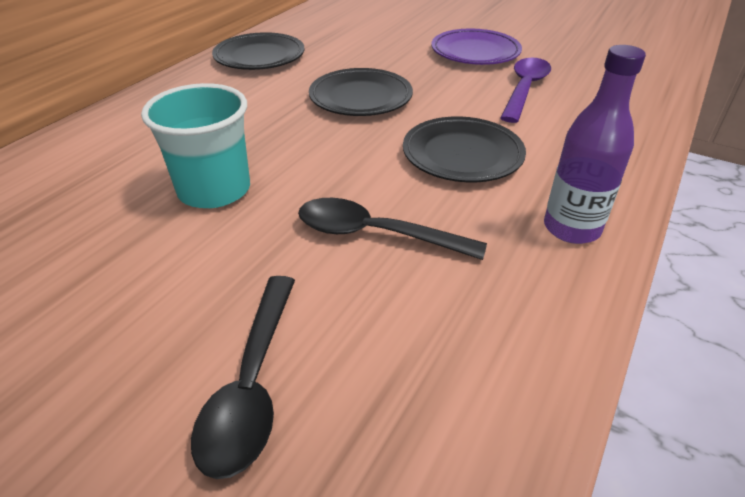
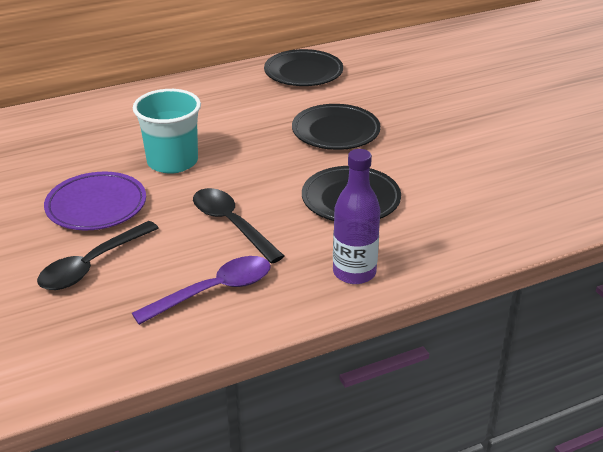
camera: 35 degrees right, 5 degrees down
purple plate [431,29,522,65] -> purple plate moved to [44,172,146,230]
purple spoon [500,58,551,123] -> purple spoon moved to [132,256,271,325]

